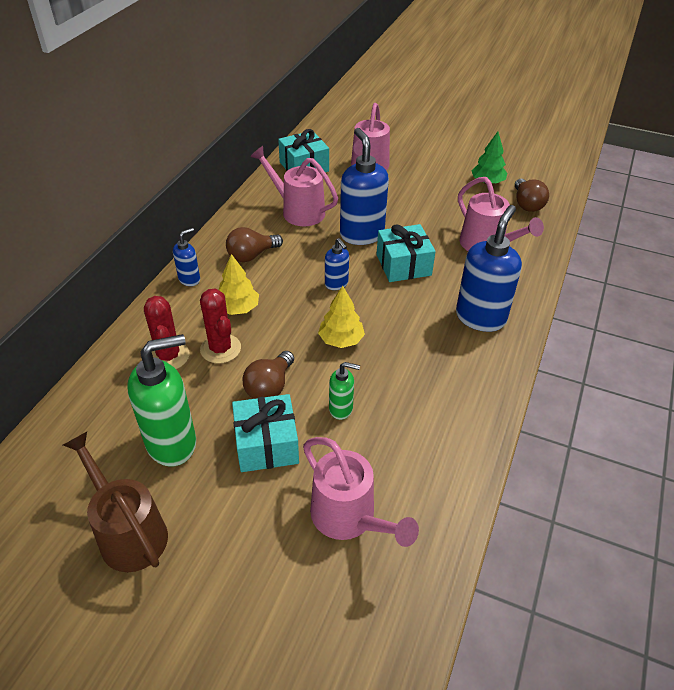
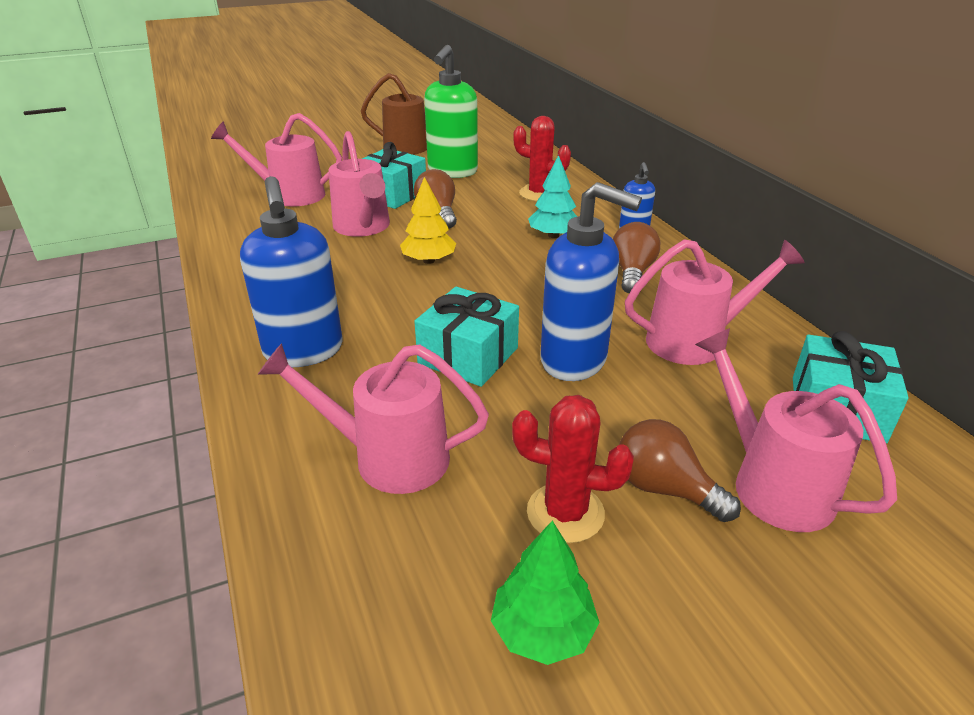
camera: 135 degrees right, 10 degrees down
red cactus [200,289,241,364] -> red cactus moved to [512,395,634,543]
yellow tree [219,254,259,315] -> turquoise tree [528,155,577,238]
blue soap dispenser [325,238,349,290] -> none
green soap dispenser [329,362,360,420] -> pink watering can [328,131,390,237]
brown light bulb [515,179,549,212] -> brown light bulb moved to [619,419,741,522]

